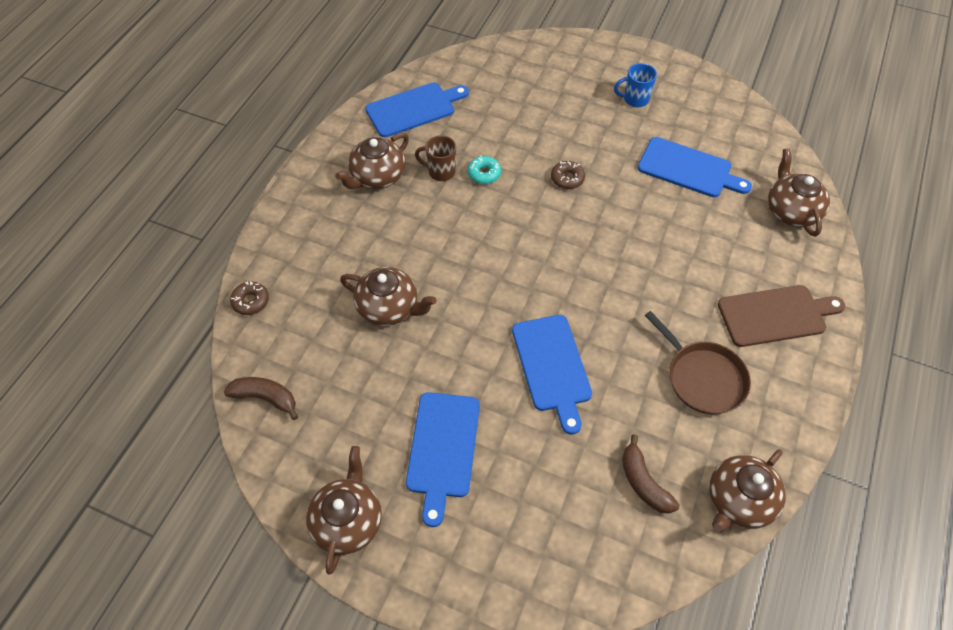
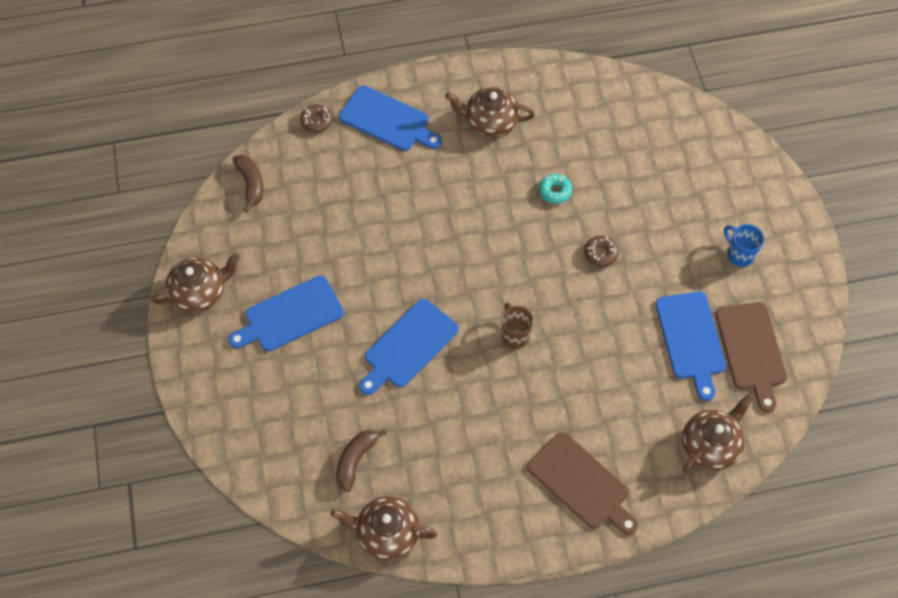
camera: 55 degrees right, 5 degrees up
brown teapot [340,267,436,326] -> none
blue cutting board [365,83,469,138] -> blue cutting board moved to [339,85,442,151]
brown mug [415,135,456,181] -> brown mug moved to [501,303,534,349]
brown pan [645,311,751,414] -> none
none -> brown cutting board [715,302,787,413]

